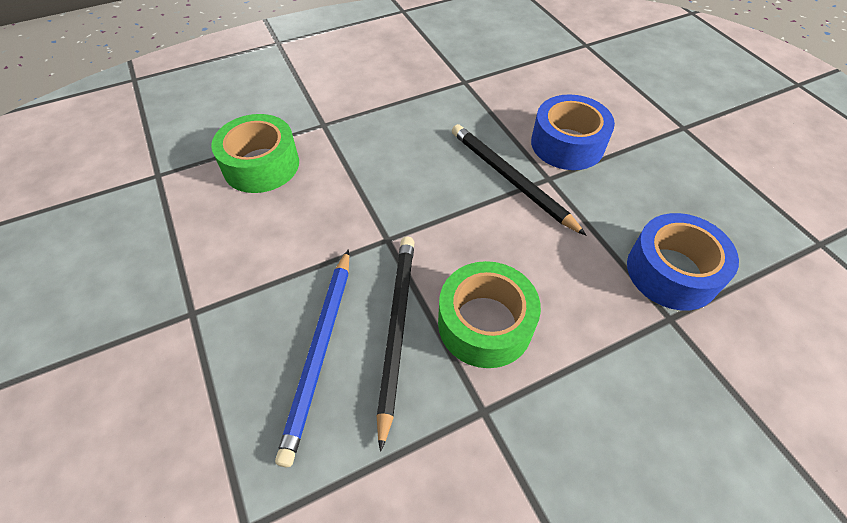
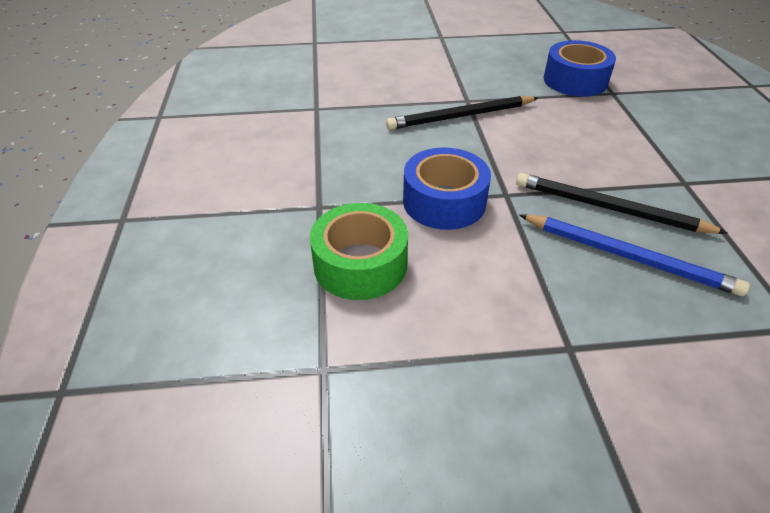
camera: 70 degrees left, 10 degrees down
green tape [438,261,541,368] -> none
blue tape [531,94,615,170] -> blue tape moved to [403,147,491,230]

